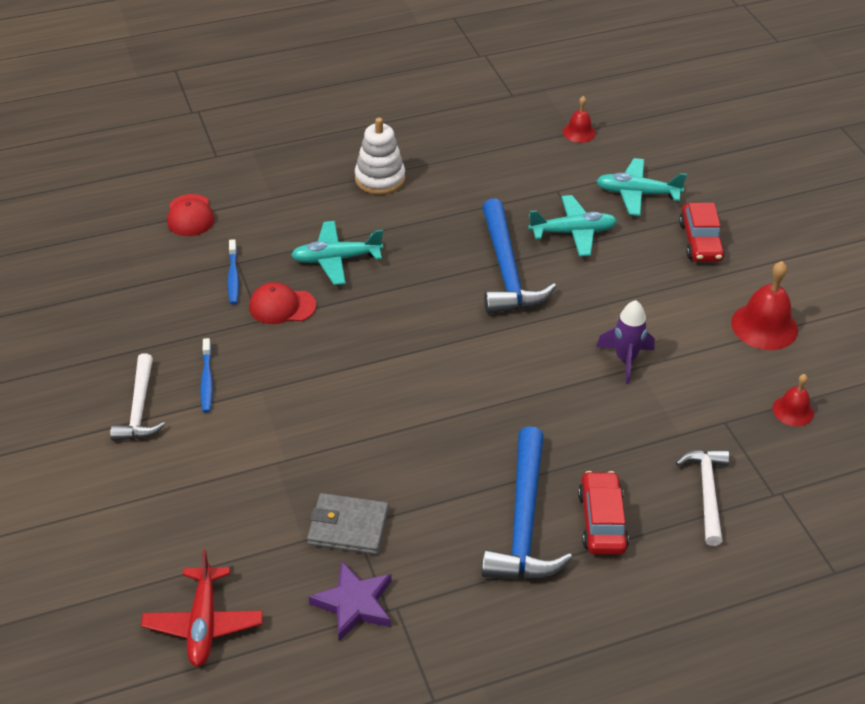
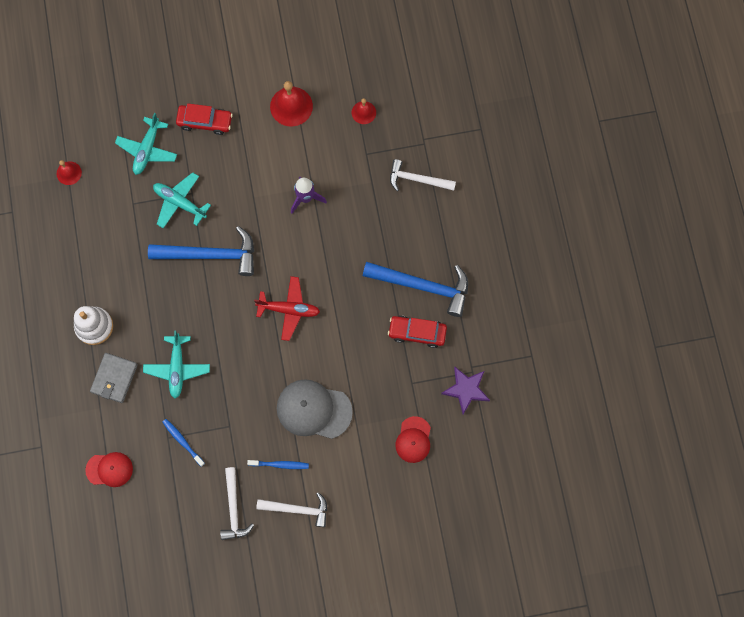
camera: 80 degrees left, 30 degrees up
red plane [141,550,263,667] -> red plane moved to [254,276,320,341]
blue toothbrush [228,239,239,304] -> blue toothbrush turned 135 degrees counterclockwise [162,419,205,467]
red cap [249,282,316,324] -> red cap moved to [395,416,431,463]
grey wallet [307,493,389,555] -> grey wallet moved to [90,353,138,403]
turquoise plane [528,195,617,257] -> turquoise plane turned 60 degrees counterclockwise [153,172,211,228]
red car [578,471,629,555] -> red car moved to [388,316,447,348]
none -> white hammer [220,467,254,540]
none -> grey cap [277,379,353,439]

